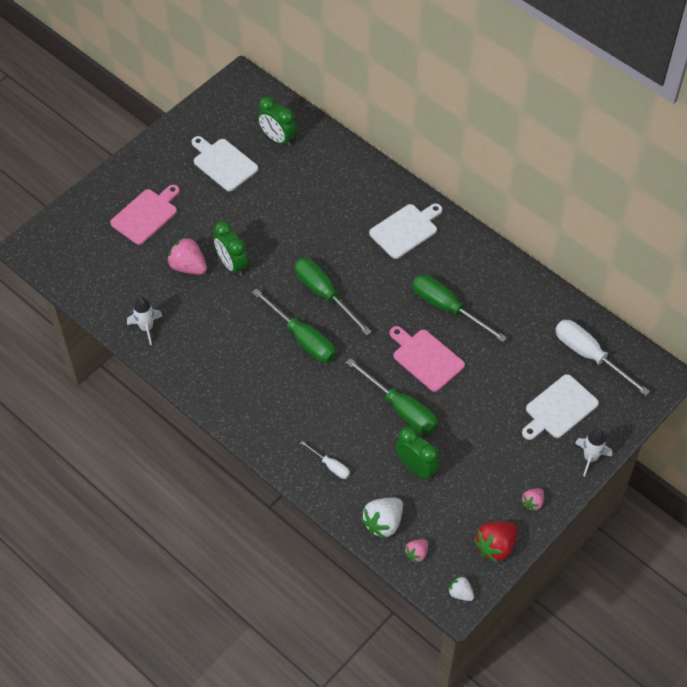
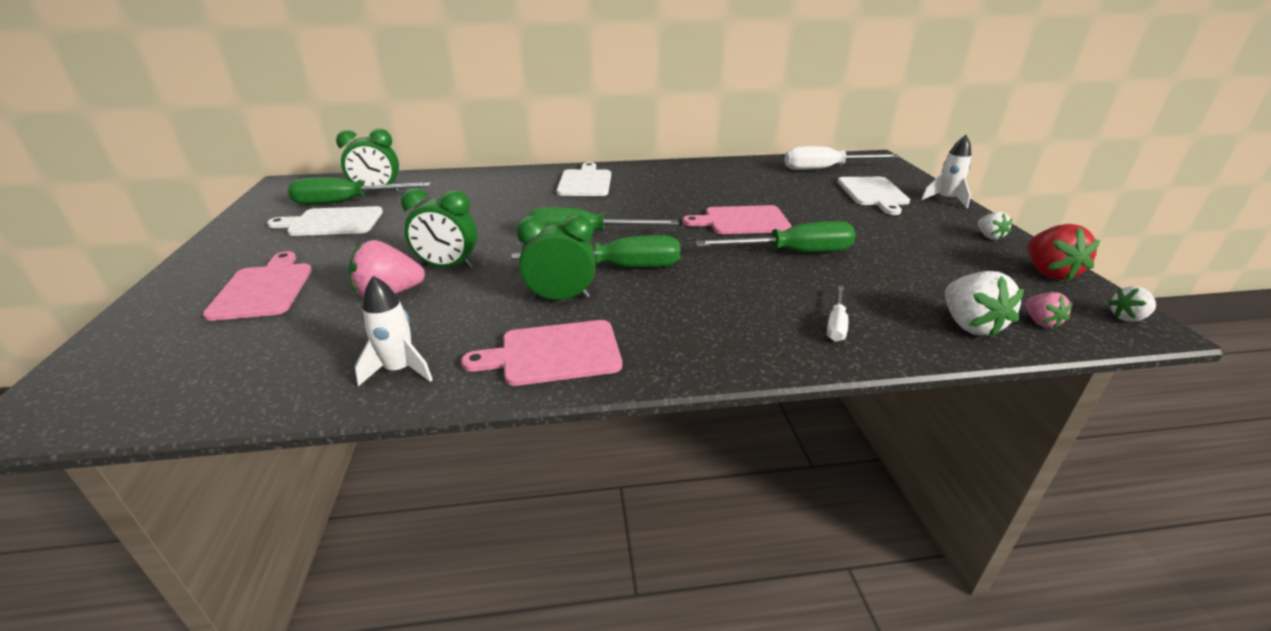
camera: 50 degrees left, 25 degrees down
white screwdriver [300,441,350,479] -> white screwdriver turned 120 degrees clockwise [827,286,848,342]
green clock [396,426,440,480] -> green clock moved to [516,214,595,301]
green screwdriver [412,275,507,342] -> green screwdriver moved to [288,177,431,205]
pink strawberry [521,488,544,511] -> white strawberry [978,212,1012,240]
none -> pink cutting board [461,320,622,386]

